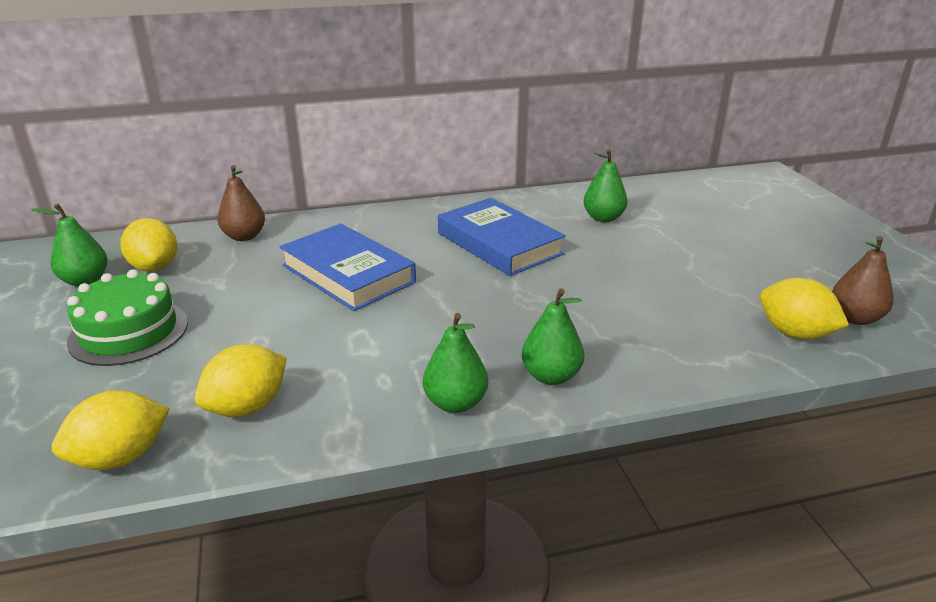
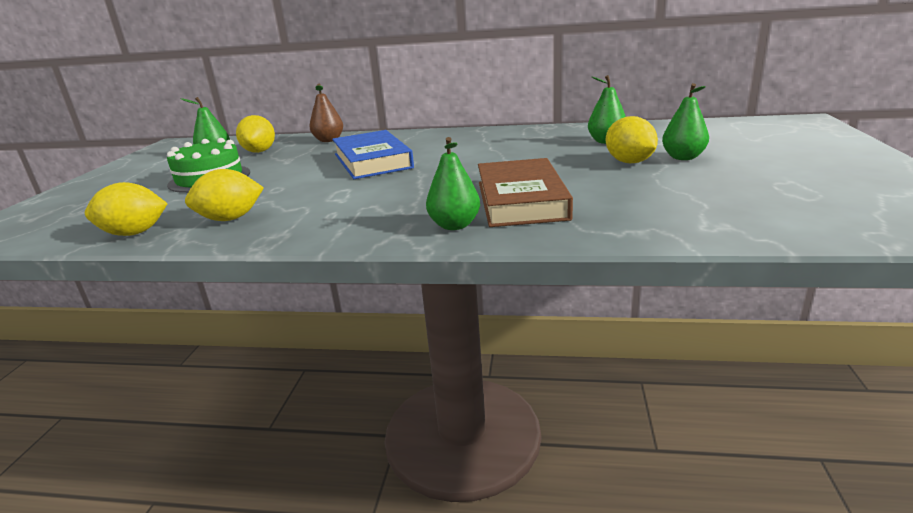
camera: 25 degrees right, 5 degrees down
green pear [423,313,488,413] -> green pear moved to [662,83,709,160]
blue book [438,198,566,276] -> none
yellow lemon [760,278,849,339] -> yellow lemon moved to [606,116,658,163]
brown pear [832,236,894,325] -> none
none -> brown book [478,158,573,227]

